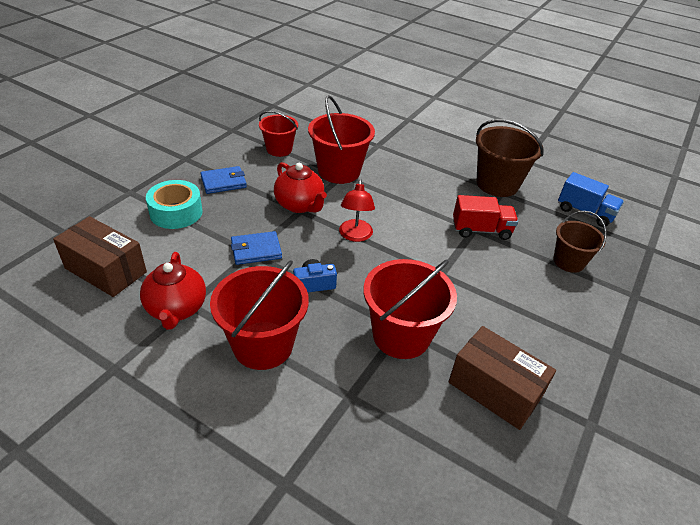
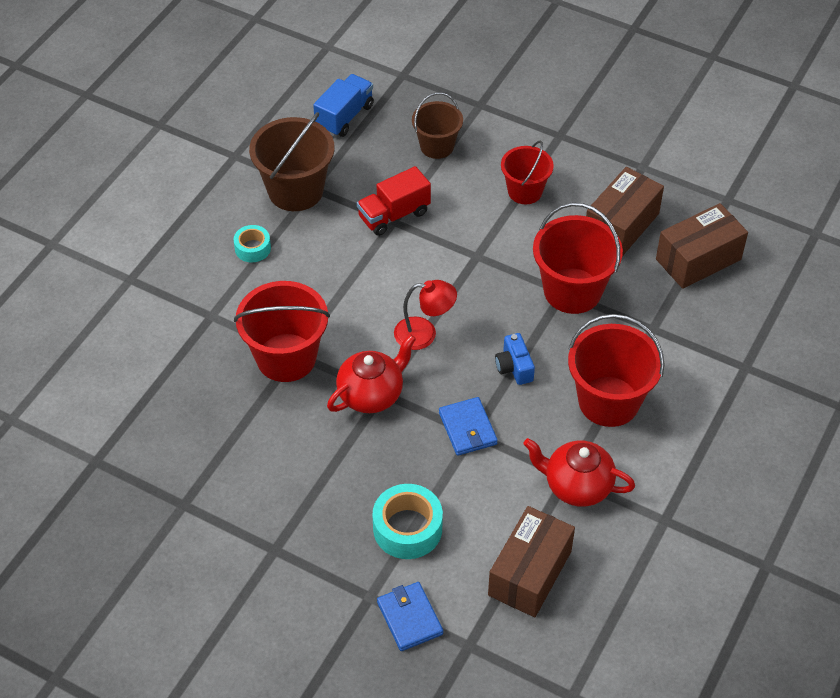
camera: 90 degrees left, 10 degrees up
red teapot [140,252,206,330] -> red teapot turned 150 degrees counterclockwise [523,438,635,507]
blue wallet [200,166,247,194] -> blue wallet moved to [377,582,443,651]
red bucket [259,111,298,157] -> red bucket moved to [501,141,554,204]
red truck [453,195,518,240] -> red truck turned 120 degrees counterclockwise [357,166,431,236]
none -> turquoise tape [234,225,271,263]
none -> brown box [656,203,748,289]

